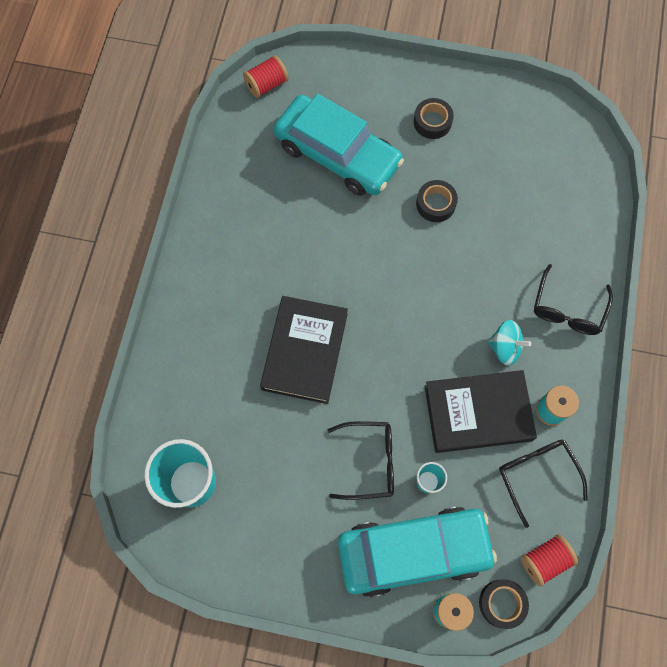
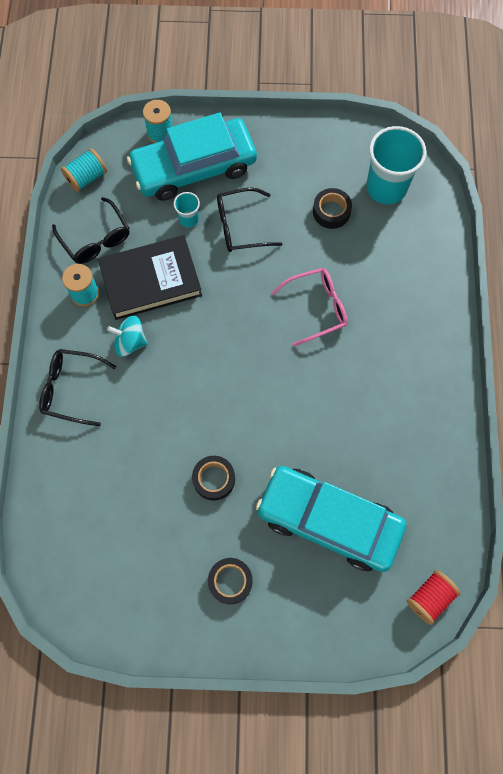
camera: 170 degrees right, 0 degrees up
black book [260,296,348,404] -> pink glasses [272,268,348,346]
black tape [479,579,529,629] -> black tape moved to [313,188,352,229]
red spool [521,534,578,587] -> turquoise spool [61,148,107,192]
black glasses [534,264,613,335] -> black glasses turned 90 degrees counterclockwise [39,349,116,426]

